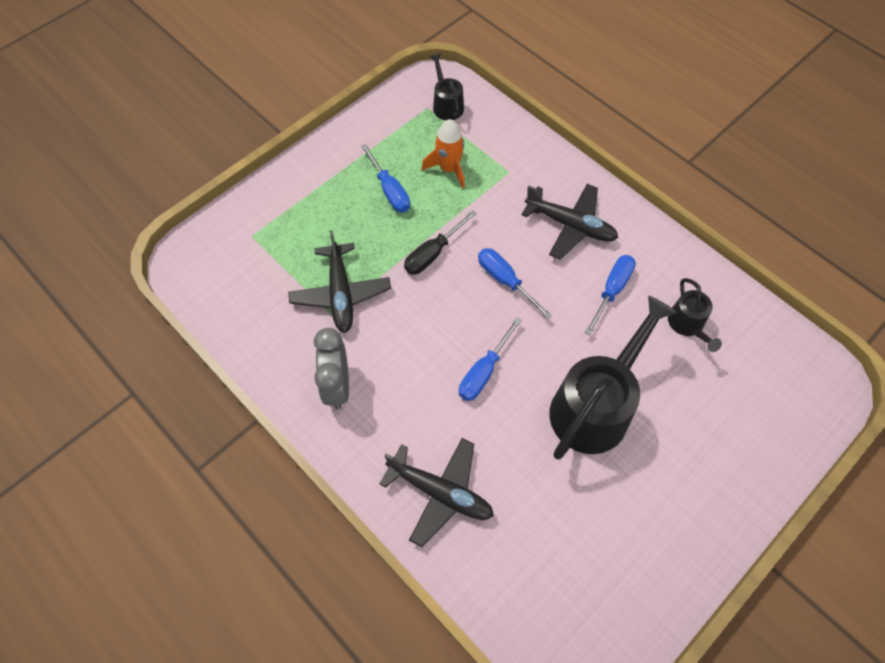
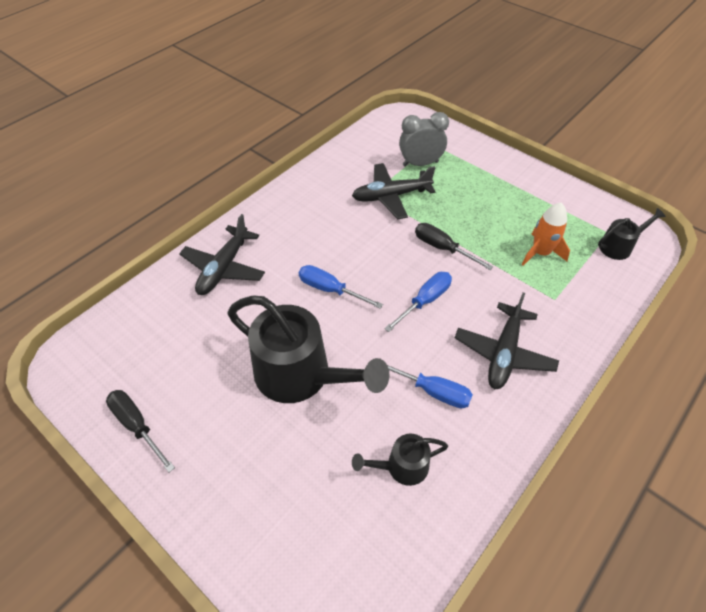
camera: 85 degrees right, 10 degrees down
grey clock [314,328,349,409] -> grey clock moved to [399,112,449,167]
blue screwdriver [361,144,410,212] -> none
none -> black screwdriver [106,390,175,472]

